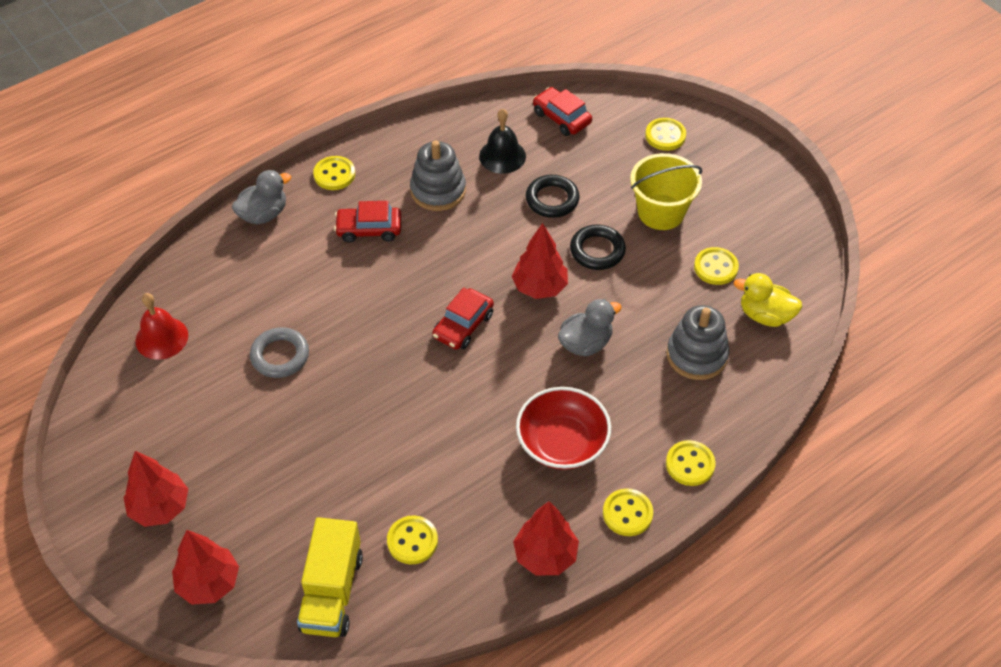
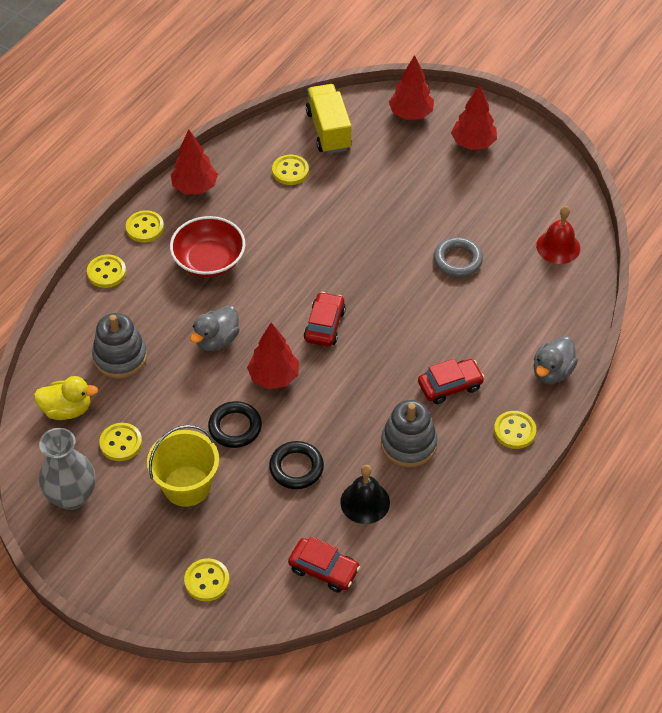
camera: 160 degrees right, 0 degrees up
none -> grey vase [39,428,95,510]

